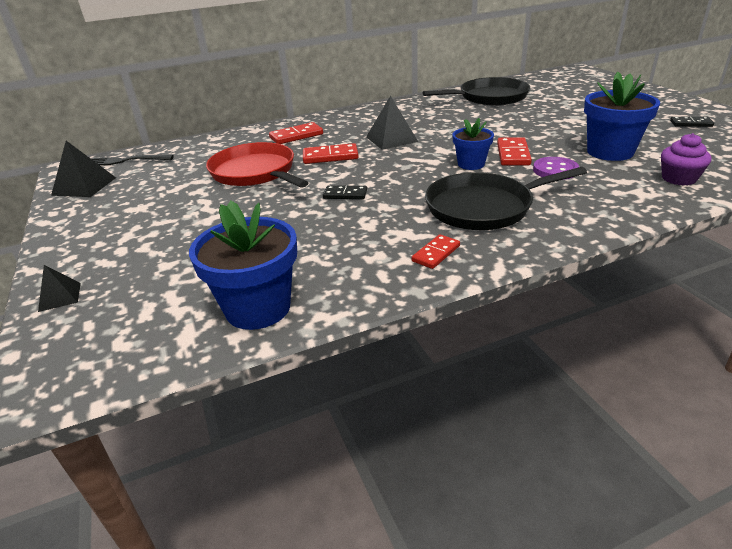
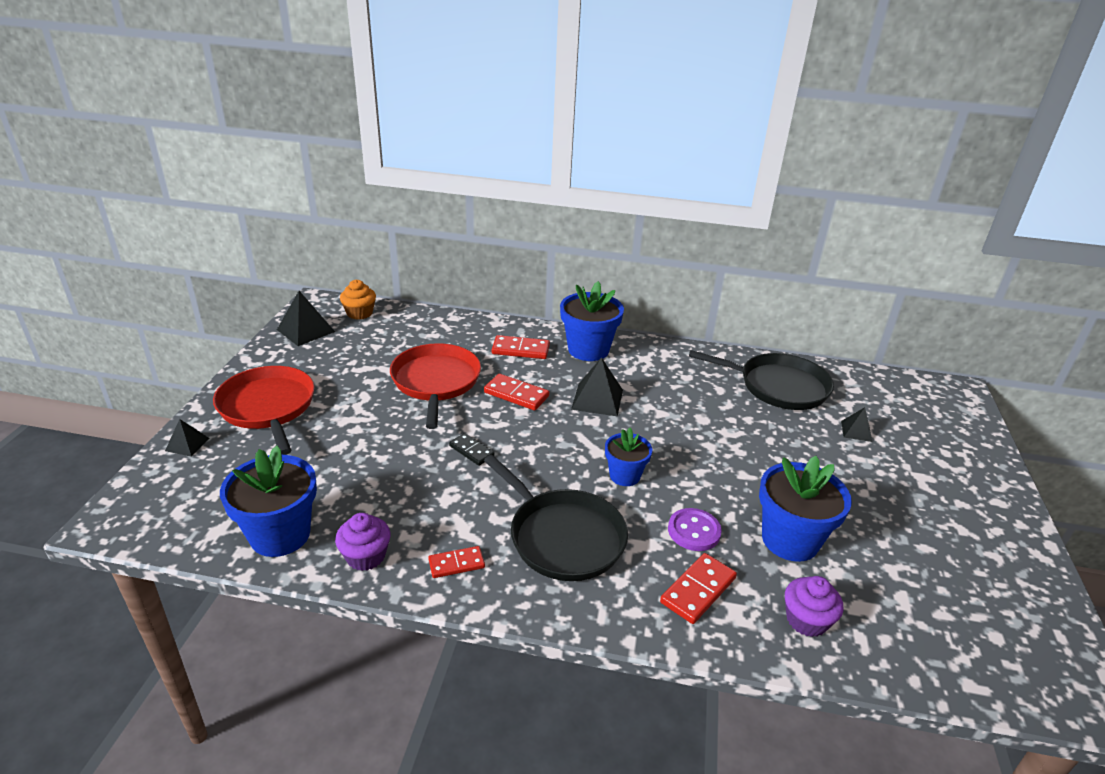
camera: 30 degrees right, 0 degrees up
black fork [90,155,174,166] -> orange cupcake [340,280,376,320]
black pan [425,167,587,230] -> black pan turned 150 degrees counterclockwise [484,455,628,581]
red domino [497,137,532,165] -> red domino moved to [660,553,737,624]
black domino [670,117,714,127] -> none
none -> red pan [213,366,315,455]
none -> purple cupcake [335,513,390,571]
none -> blue flower pot [560,281,624,361]
none -> black pyramid [841,407,872,442]

